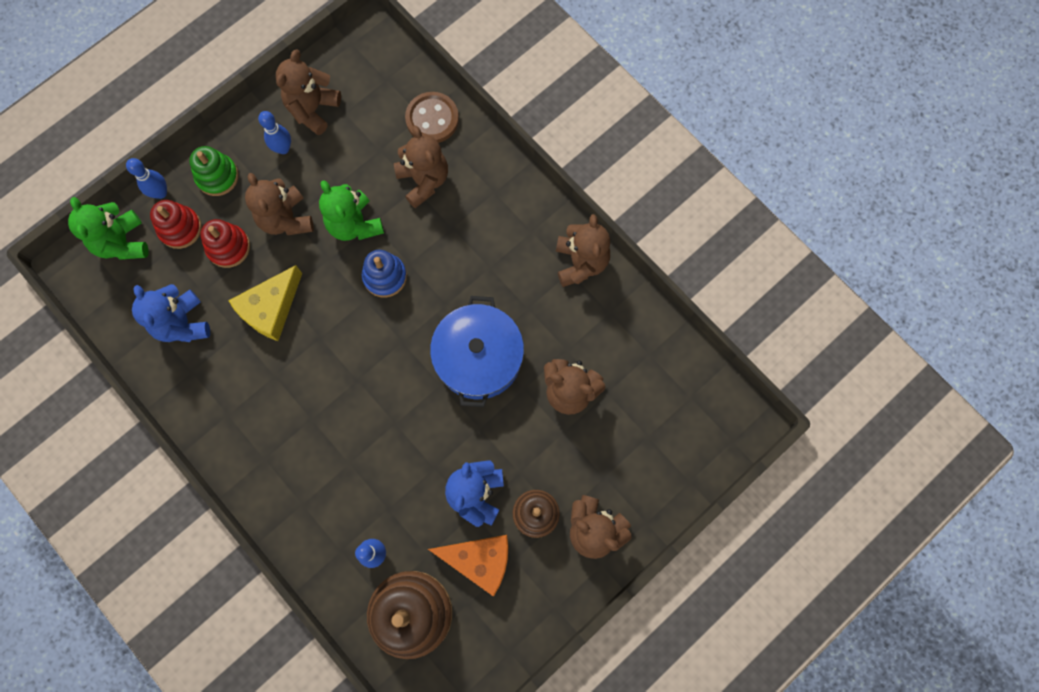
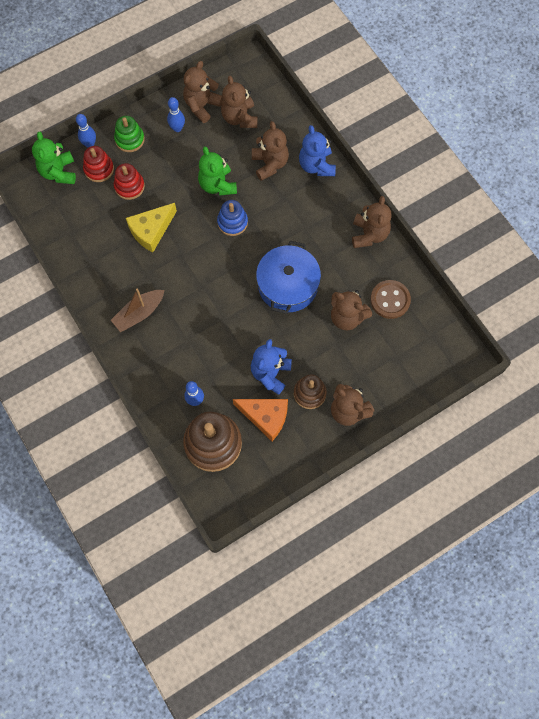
camera: 10 degrees right, 5 degrees down
blue teddy bear [132,284,210,342] -> blue teddy bear moved to [299,125,336,176]
brown teddy bear [245,173,314,235] -> brown teddy bear moved to [221,76,258,128]
brown button [405,92,459,143] -> brown button moved to [370,280,411,319]
none -> brown boat [111,288,164,332]

